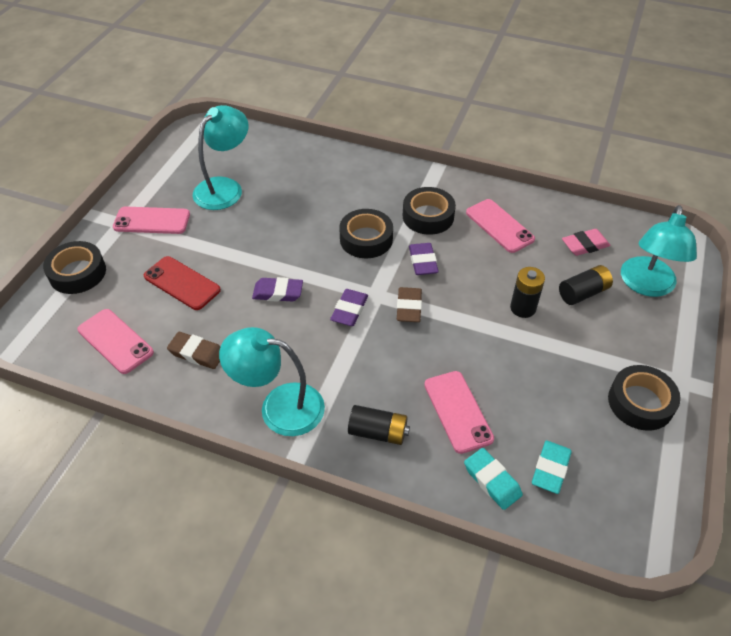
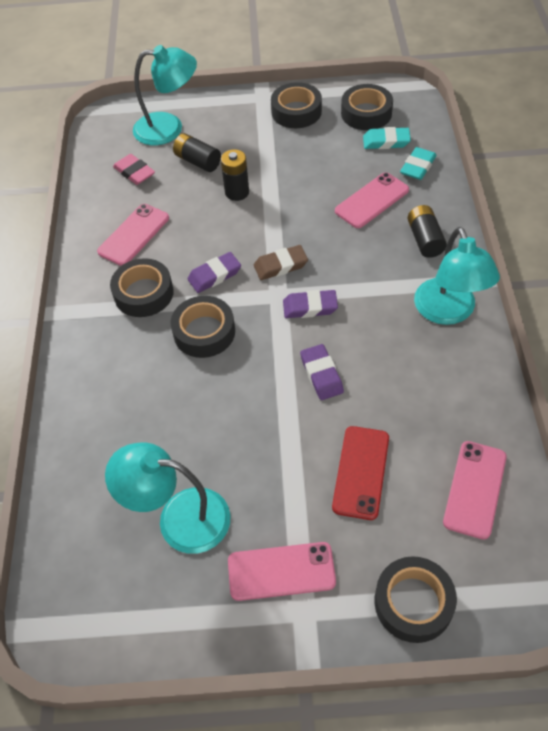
camera: 110 degrees left, 5 degrees up
pink phone [113,206,190,234] -> pink phone turned 75 degrees counterclockwise [228,542,336,601]
brown eraser [167,332,221,369] -> none
none -> black tape [341,84,393,130]

